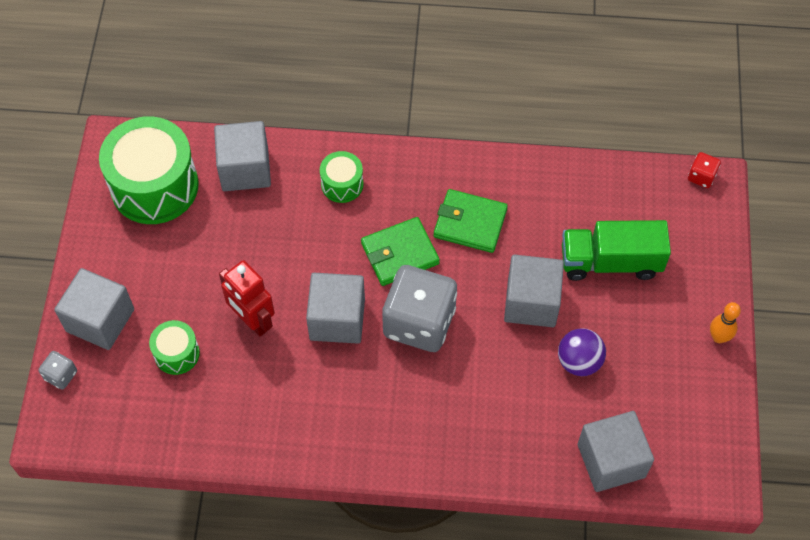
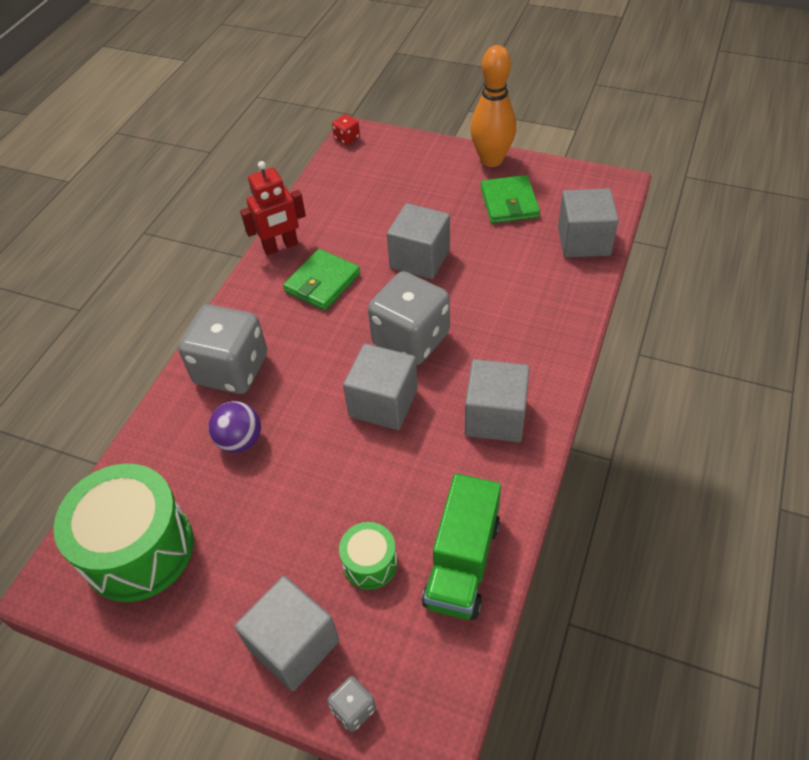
camera: 70 degrees left, 10 degrees down
grey cube [214,121,271,191] -> grey cube moved to [465,359,530,442]
red robot [219,260,275,337] -> red robot moved to [240,161,306,255]
green drum [320,151,363,203] -> grey dice [178,304,267,394]
green wallet [361,217,440,286] -> green wallet moved to [481,175,540,223]
purple ball [558,328,606,376] -> purple ball moved to [208,401,261,453]
green truck [562,220,671,281] -> green truck moved to [422,474,501,620]
orange bowling pin [710,302,741,343] -> orange bowling pin [470,45,516,167], size x2.05

